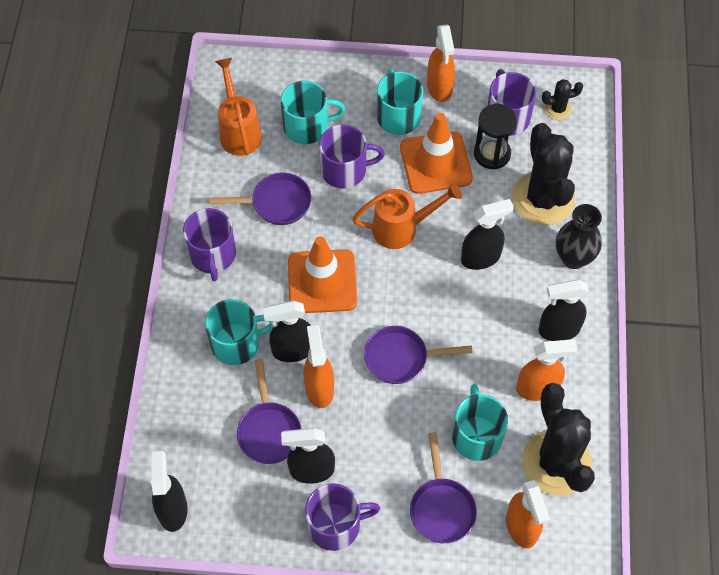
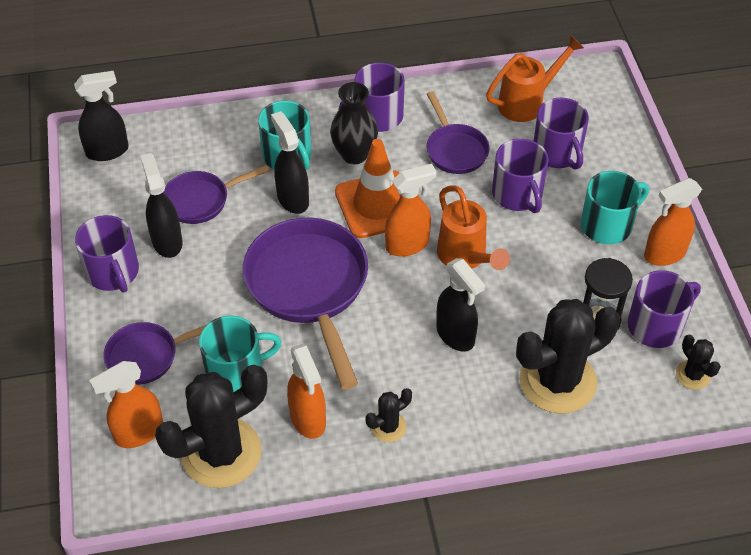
camera: 75 degrees right, 10 degrees down
turquoise mug [281,81,346,144] -> purple mug [534,98,589,170]
orange spray bottle [303,325,334,408] -> orange spray bottle moved to [385,164,437,257]
purple pan [364,326,473,384] -> purple pan [243,218,368,389], size x1.83
orange traffic cone [400,113,473,194] -> none
black spray bottle [539,279,589,341] -> black cactus [366,388,412,442]
black vase [556,204,602,269] -> black vase moved to [330,82,378,164]

